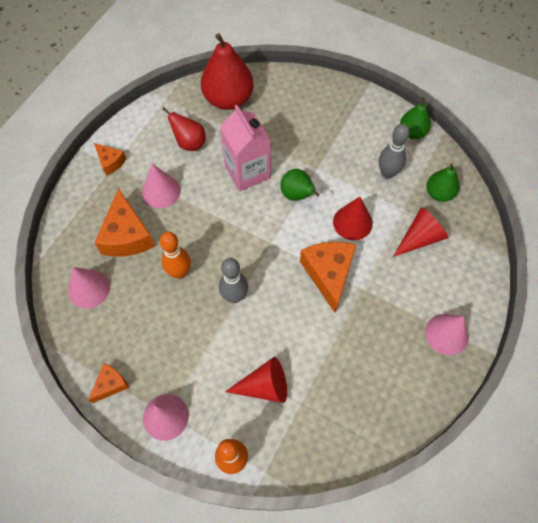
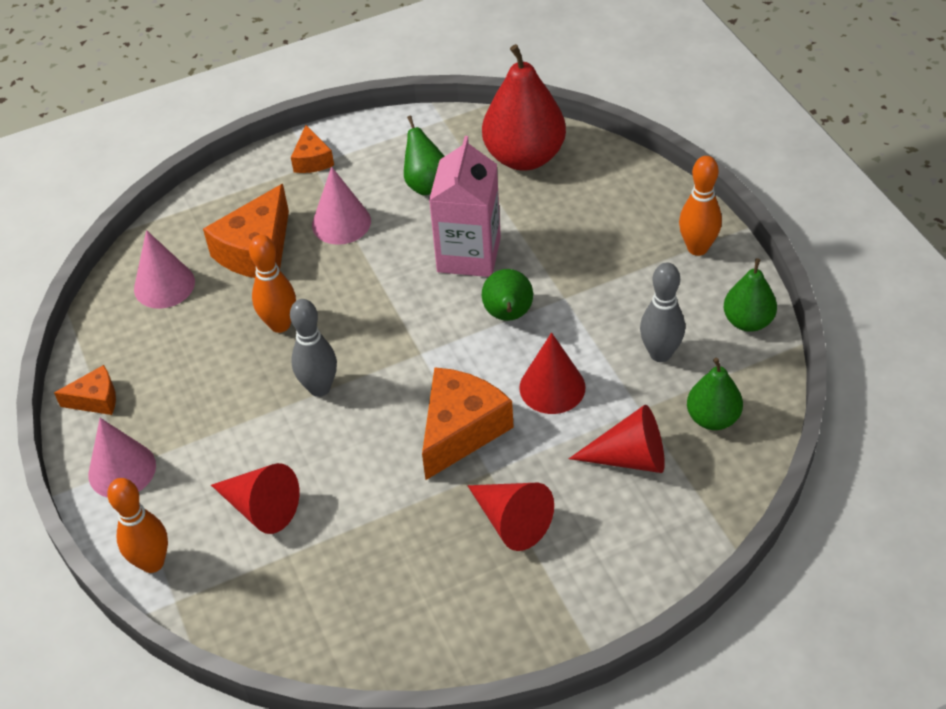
camera: 40 degrees right, 15 degrees down
red pear [162,107,206,151] -> green pear [404,116,445,195]
pink cone [425,314,469,355] -> none
none -> red cone [468,483,554,551]
none -> orange bowling pin [679,156,722,256]

